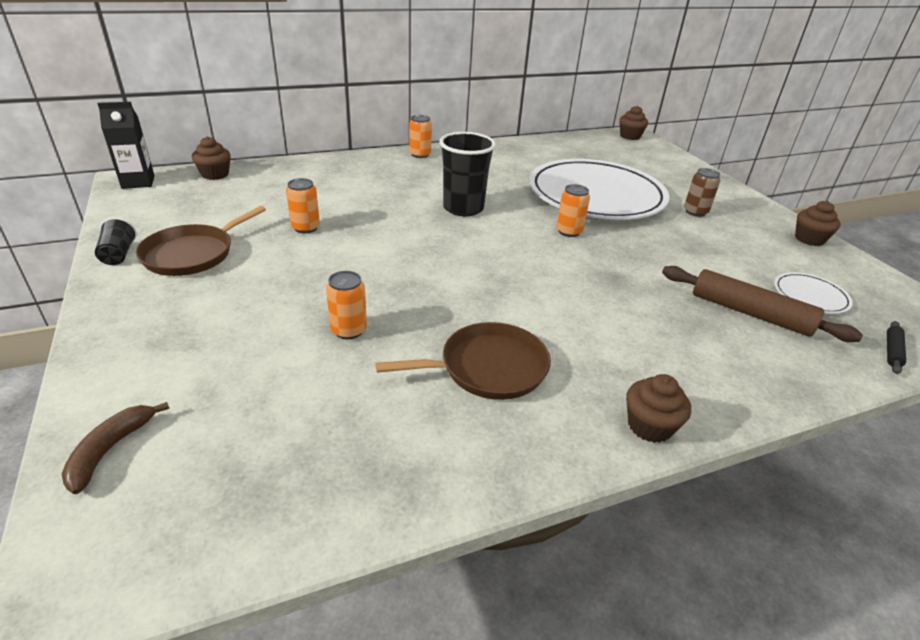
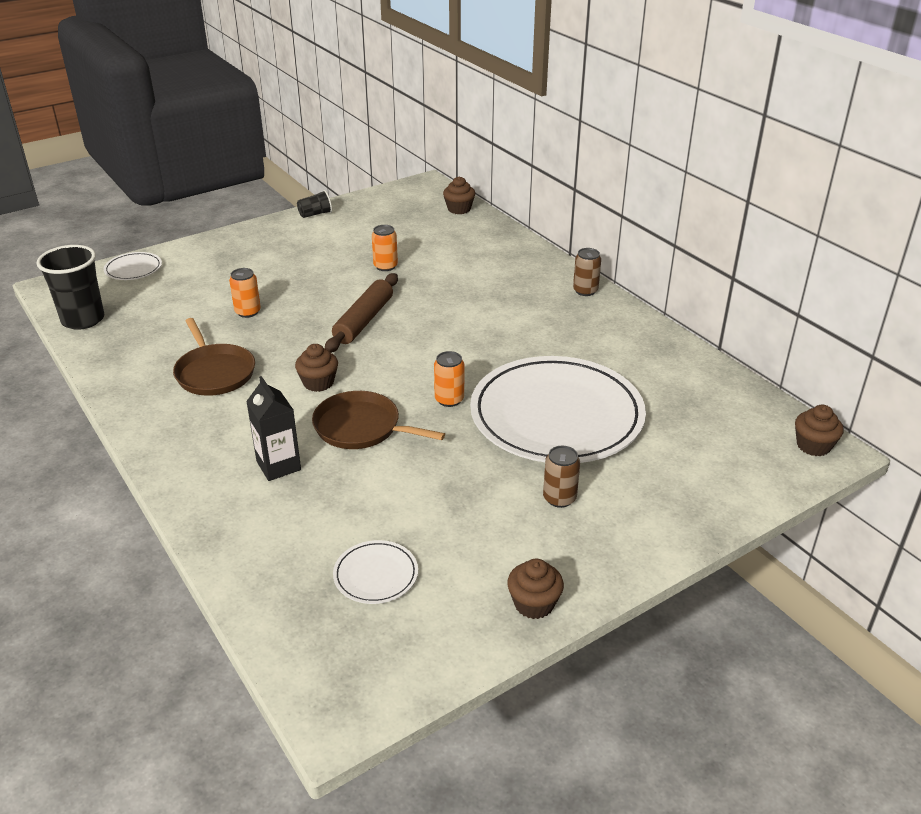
camera: 80 degrees right, 0 degrees up
brown banana [62,402,169,494] -> white plate [104,252,162,280]
black carton [97,102,155,189] -> black carton moved to [246,376,301,481]
brown pan [136,206,266,276] -> brown pan moved to [312,391,445,449]
orange can [409,115,432,158] -> brown can [573,248,601,296]
black cup [439,132,496,216] -> black cup moved to [37,245,104,330]
brown cupcake [626,374,691,443] -> brown cupcake moved to [295,344,338,392]
brown rolling pin [662,266,863,342] -> brown rolling pin moved to [325,273,398,353]
black rolling pin [887,321,906,374] -> none

